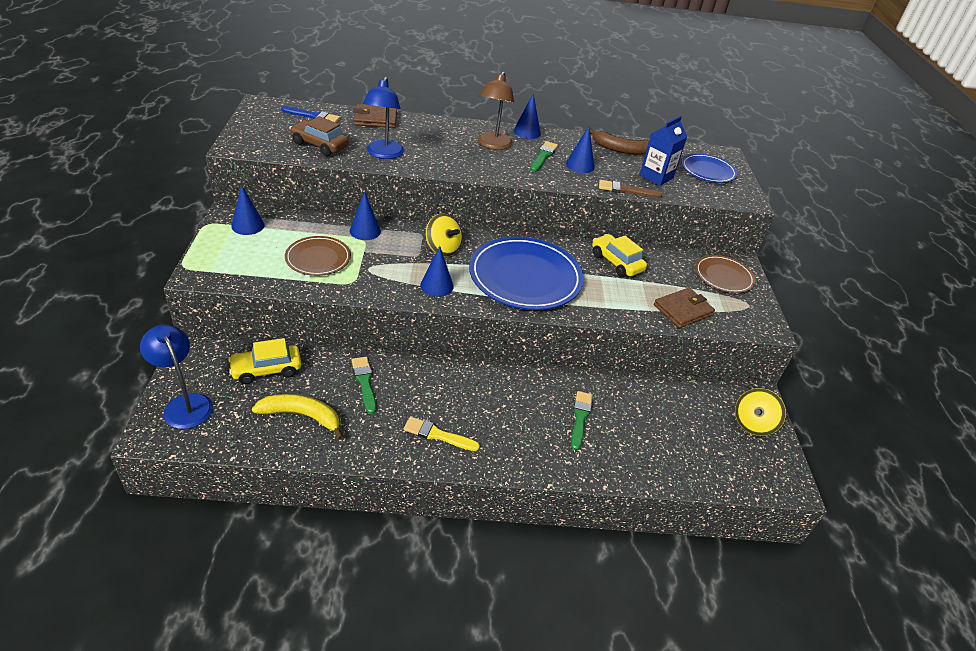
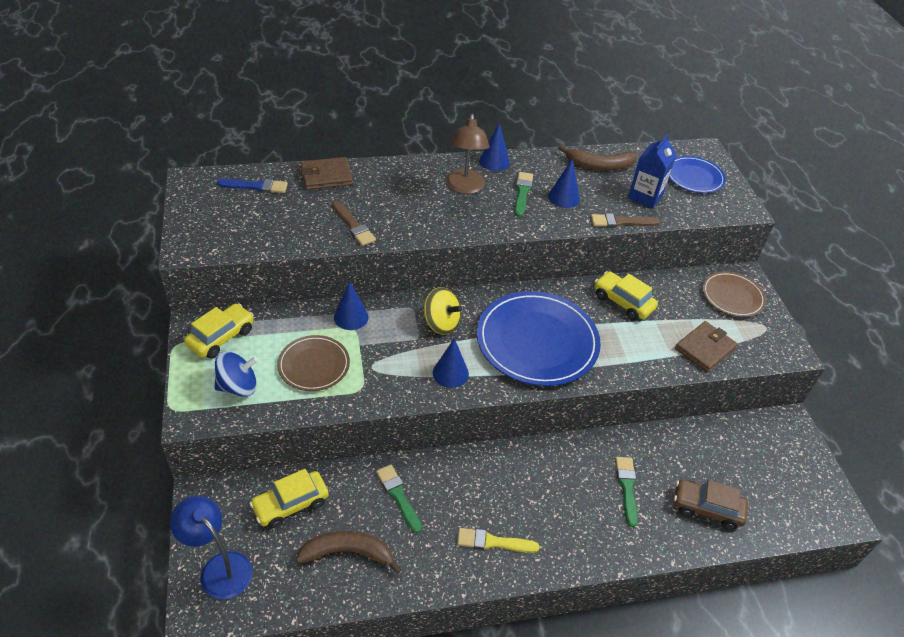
camera: 10 degrees left, 5 degrees up
blue cone [231,185,265,235] -> yellow car [184,303,254,359]
yellow banana [252,394,344,440] -> brown banana [296,531,402,574]
brown car [290,116,349,156] -> brown car moved to [674,479,748,530]
blue lamp [363,76,404,159] -> brown brush [332,201,376,246]
yellow spinning top [735,388,786,436] -> none
none -> blue spinning top [215,351,258,397]

